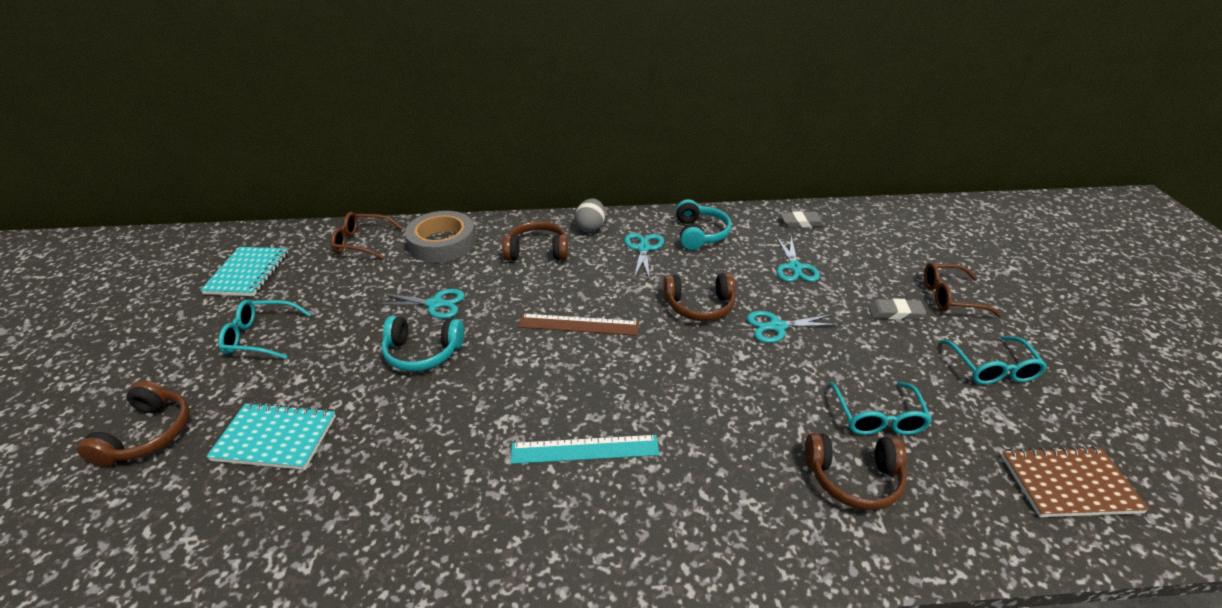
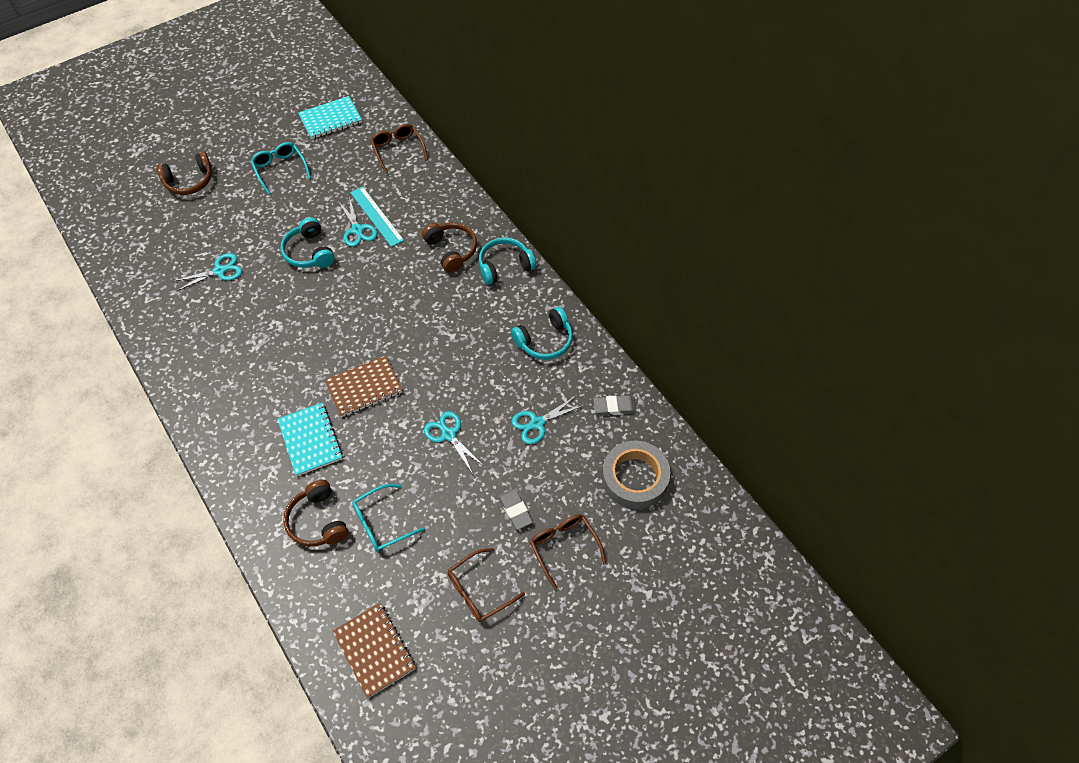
camera: 60 degrees right, 20 degrees up
turquoise notebook [206,402,336,470] -> turquoise notebook moved to [277,403,343,476]
grey tape [405,211,476,263] -> grey tape moved to [602,441,670,509]
turquoise ruler [511,435,660,464] -> turquoise ruler moved to [350,186,404,247]
brown ruler [518,313,639,336] -> none
grey egg [575,199,605,233] -> turquoise headphones [479,237,536,285]
turquoise scissors [624,233,664,280] -> turquoise scissors moved to [172,253,242,291]
brown headphones [663,273,735,321] -> none
grey eraser [780,211,824,228] -> grey eraser turned 60 degrees counterclockwise [594,396,637,415]
turquoise glasses [940,336,1047,384] -> brown glasses [448,548,525,622]
none -> brown notebook [325,355,402,417]

